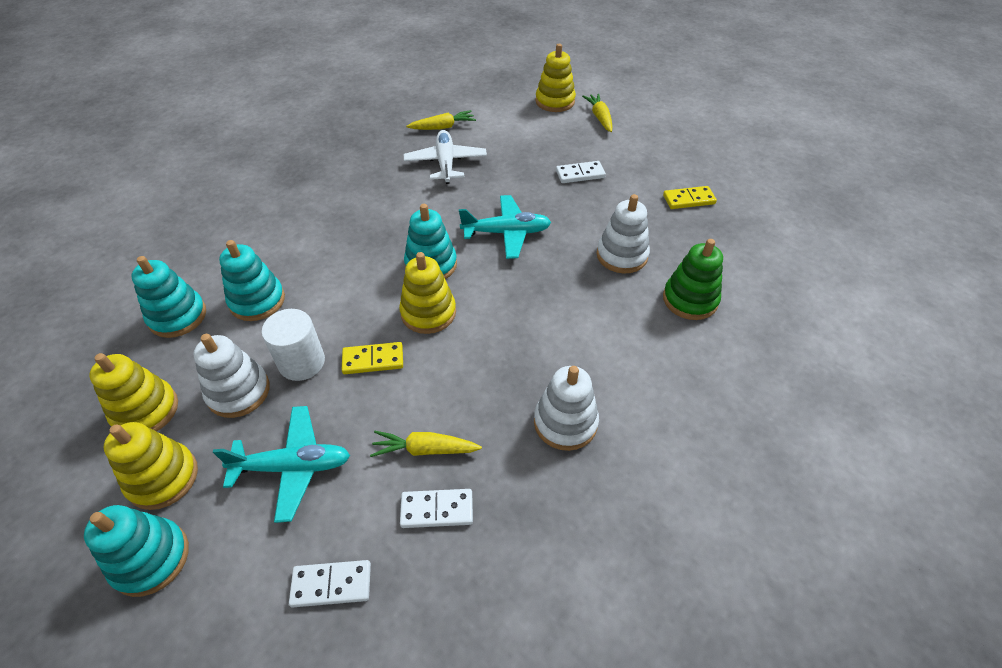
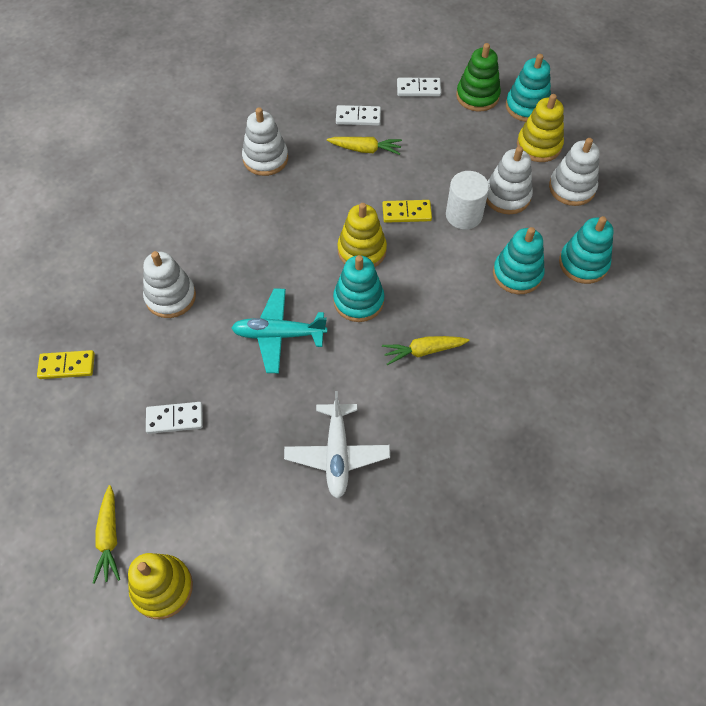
camera: 175 degrees left, 10 degrees up
yellow stacking toy [89,353,178,431] -> white stacking toy [549,138,600,206]
turquoise plane [213,406,350,523] -> none
yellow carrot [406,110,476,130] -> yellow carrot moved to [382,336,469,365]
green stacking toy [663,239,723,320] -> green stacking toy moved to [456,43,501,112]

